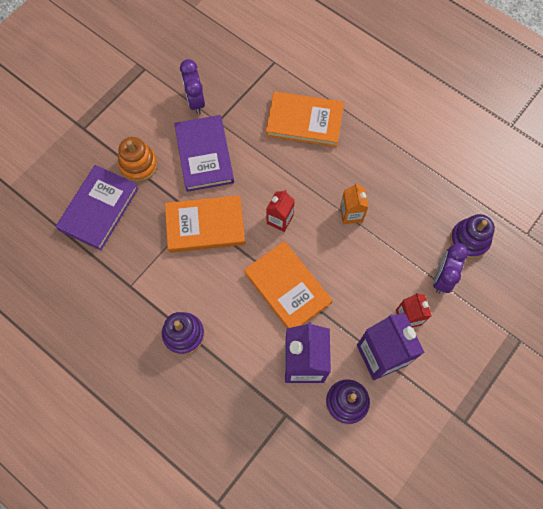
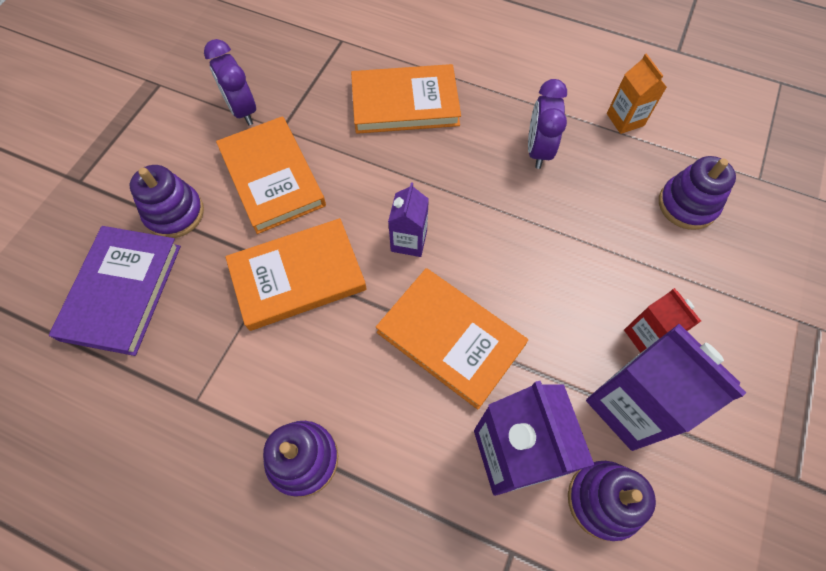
camera: 15 degrees left, 5 degrees down
orange stacking toy [118,137,158,182] -> purple stacking toy [130,165,204,238]
purple book [174,115,234,192] -> orange book [216,116,326,234]
red carton [266,190,295,232] -> purple carton [388,182,429,257]
orange carton [340,183,368,224] -> orange carton moved to [607,53,667,134]
purple clock [433,243,469,293] -> purple clock moved to [528,79,567,169]

